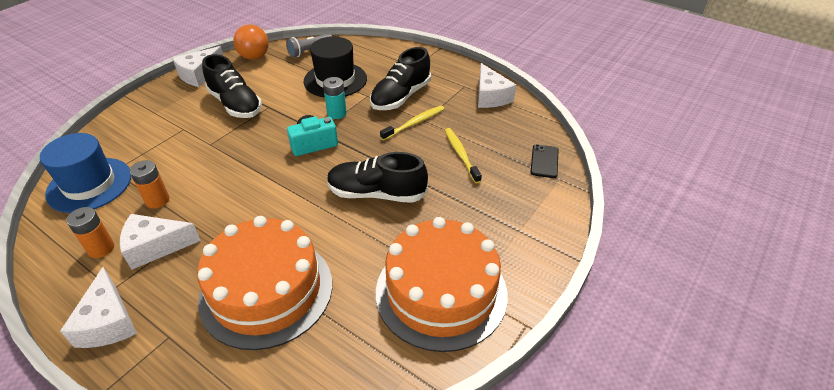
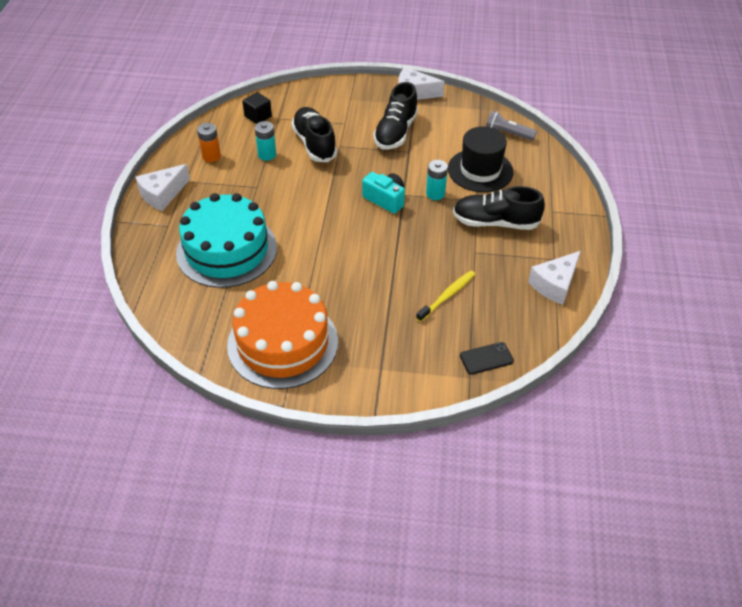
camera: 60 degrees right, 5 degrees up
blue hat [40,133,131,213] -> black cube [242,92,272,124]
white cheese [120,214,201,270] -> none
orange battery [130,160,169,209] -> turquoise battery [255,121,276,161]
orange cake [197,216,332,350] -> turquoise cake [176,193,277,288]
orange ball [233,25,269,60] -> none
black shoe [327,152,428,203] -> black shoe moved to [291,107,337,162]
yellow toothbrush [380,105,444,140] -> none

